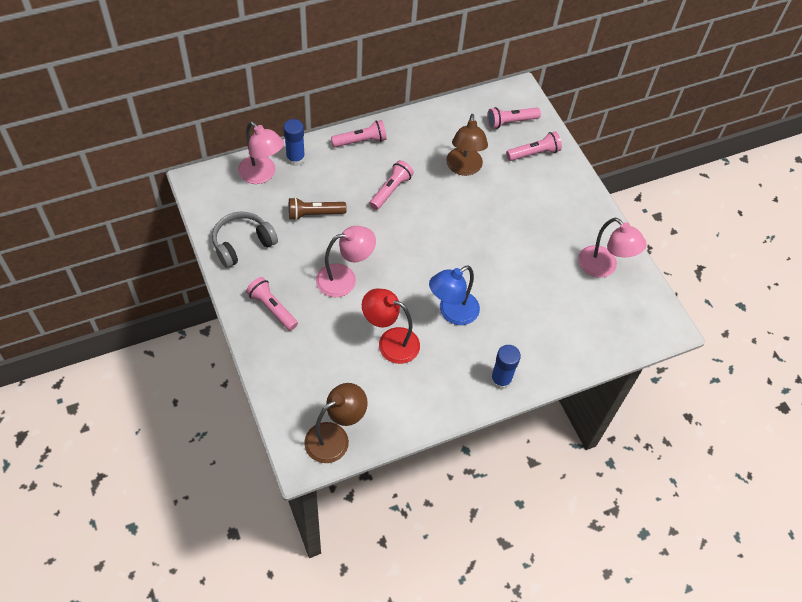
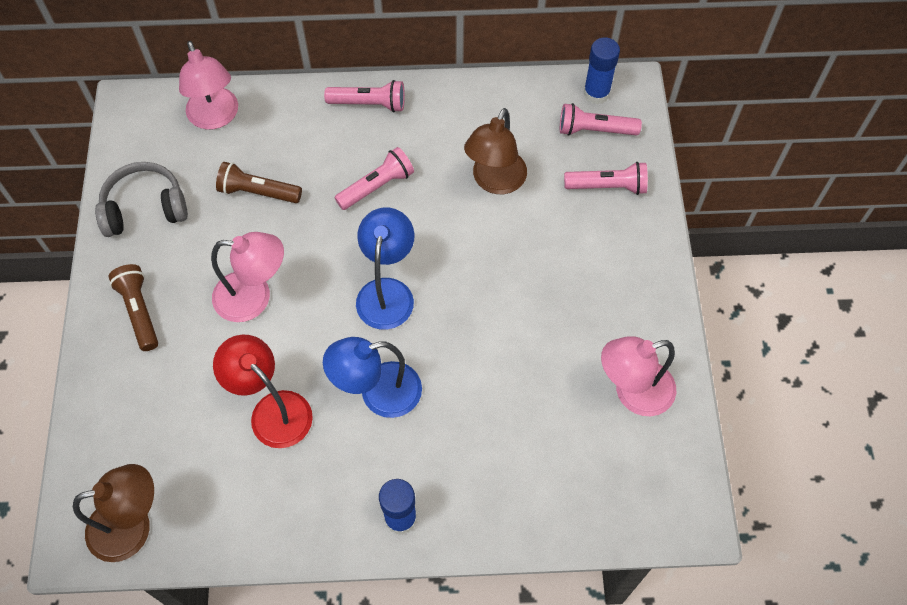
camera: 25 degrees right, 5 degrees up
pink flashlight [246,277,298,331] -> brown flashlight [108,264,158,351]
blue glue stick [283,119,305,166] -> blue glue stick moved to [583,38,620,104]
pink lamp [578,217,647,278] -> pink lamp turned 90 degrees clockwise [601,336,676,416]
none -> blue lamp [356,207,414,330]

